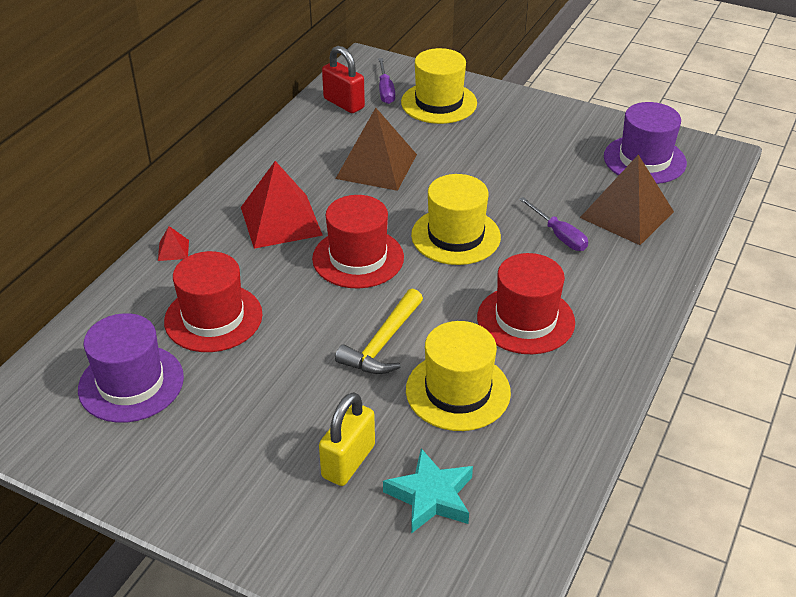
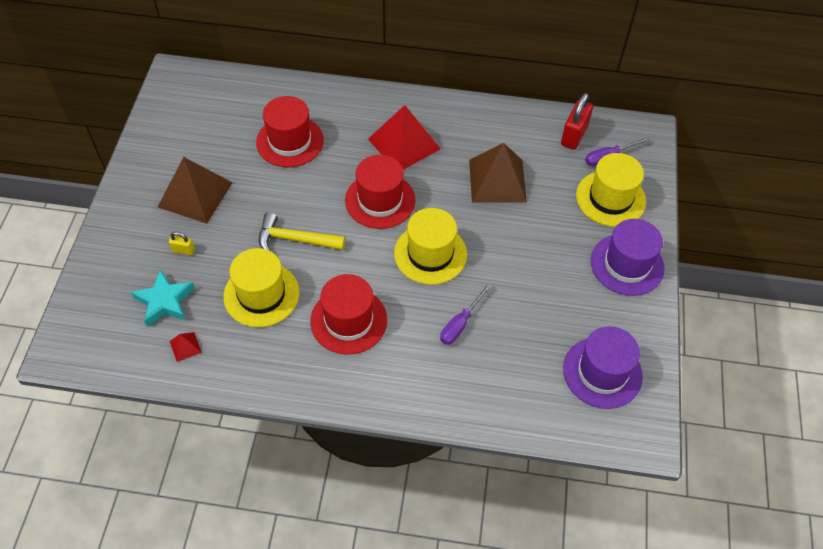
camera: 70 degrees right, 15 degrees up
purple hat [78,313,184,423] -> purple hat moved to [591,219,664,296]
red pyramid [158,226,189,261] -> red pyramid moved to [170,332,202,362]
yellow padlock [319,392,375,486] -> yellow padlock [169,232,195,255], size x0.51
brown pyramid [580,155,674,245] -> brown pyramid moved to [158,157,233,224]

